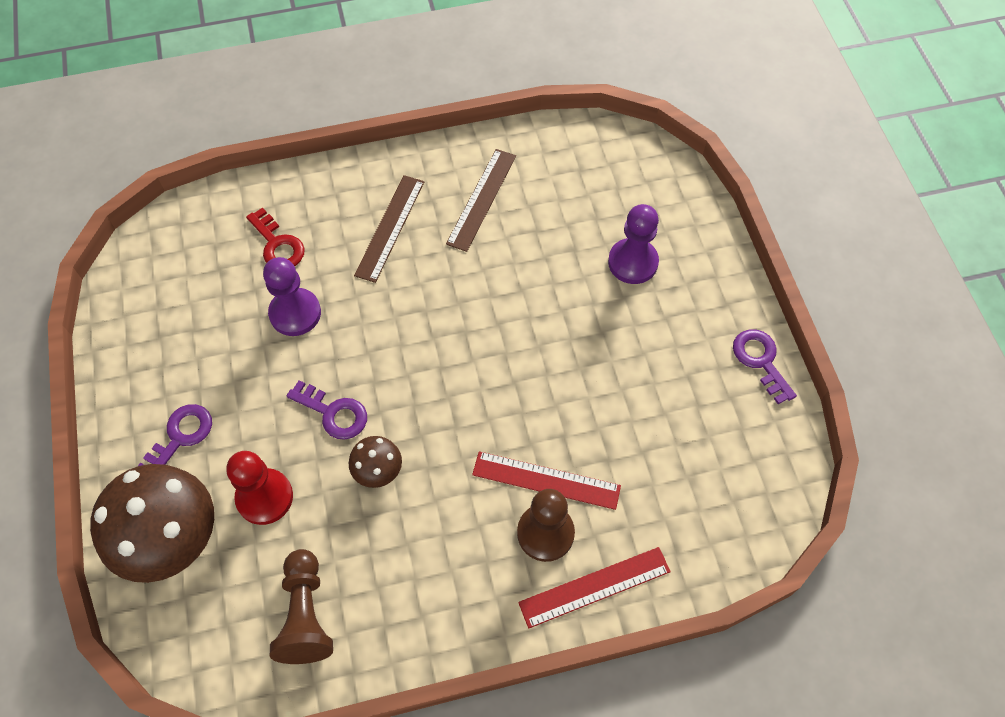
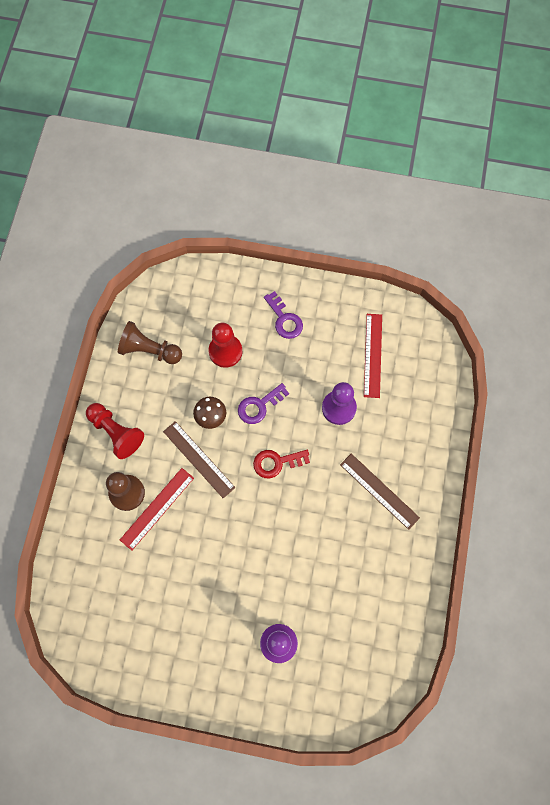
camera: 115 degrees right, 10 degrees up
brown mushroom [90,464,214,583] -> none
red key [246,208,305,266] -> red key moved to [253,450,310,479]
brown ruler [446,149,516,252] -> brown ruler moved to [163,421,236,498]
red ruler [518,547,671,628] -> red ruler moved to [364,314,382,398]
purple key [733,329,797,404] -> none
none -> red pawn [86,403,144,459]

